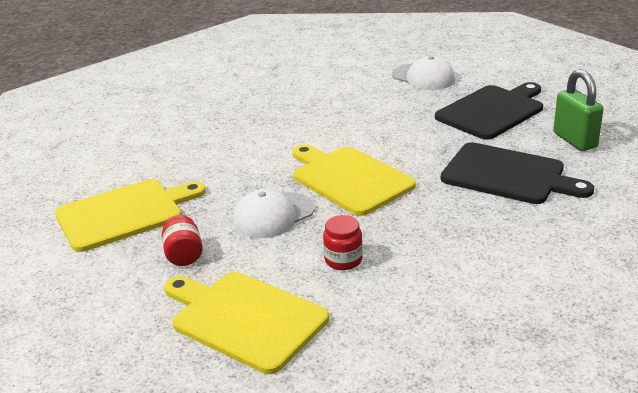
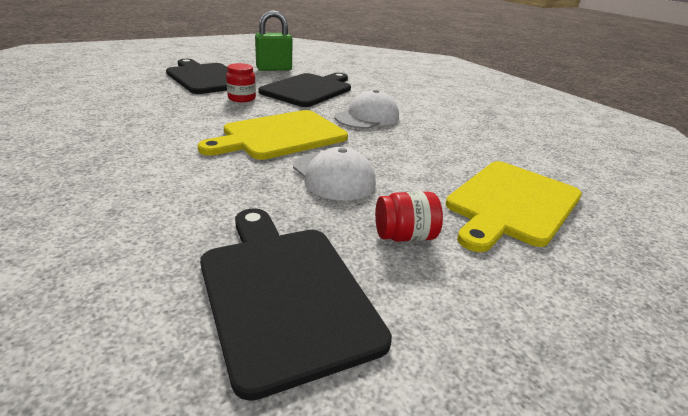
camera: 90 degrees left, 0 degrees up
yellow cutting board [55,179,206,252] -> black cutting board [200,208,392,401]
red jar [323,215,363,270] -> red jar moved to [226,63,256,102]
white cap [392,56,455,90] -> white cap moved to [335,89,399,129]

